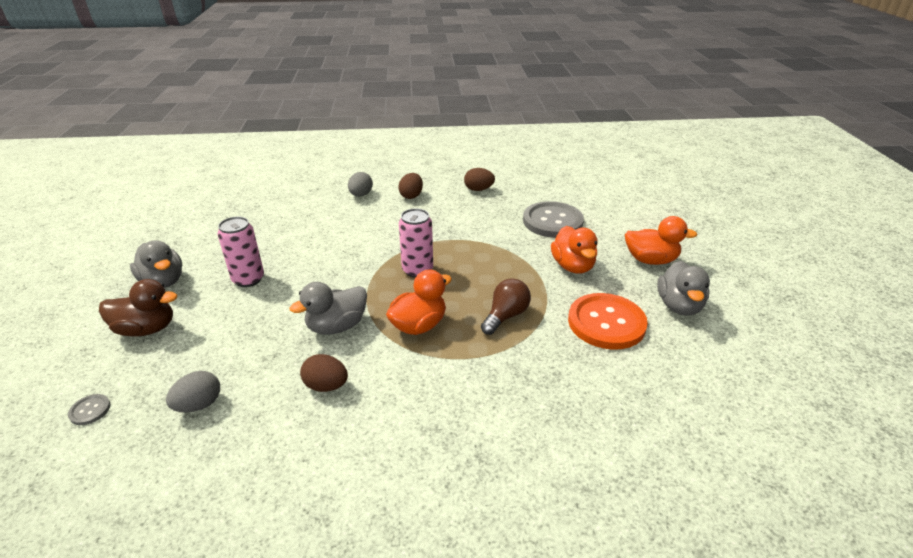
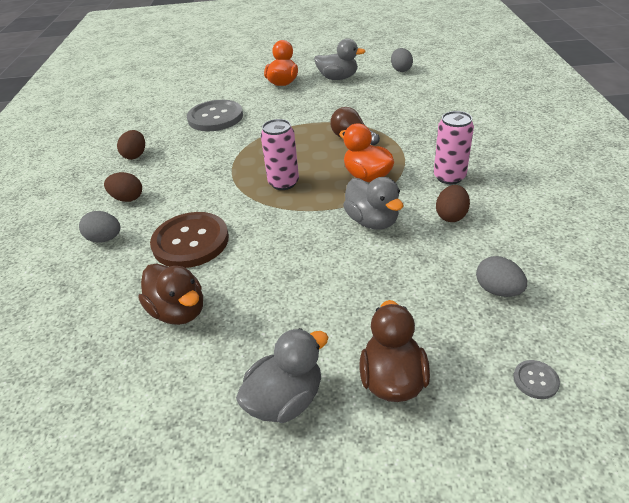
camera: 85 degrees left, 5 degrees up
pink can [218,217,264,287] -> pink can moved to [434,111,474,184]
orange duck [551,226,597,274] -> none
orange button [568,293,648,350] -> none
none -> brown duck [138,263,203,325]
none -> brown button [150,212,229,268]
none -> grey egg [391,48,413,72]

